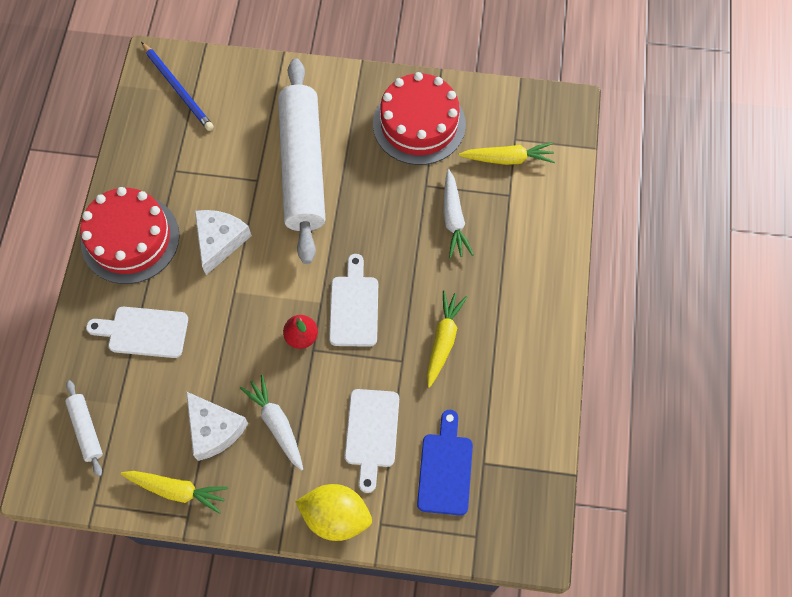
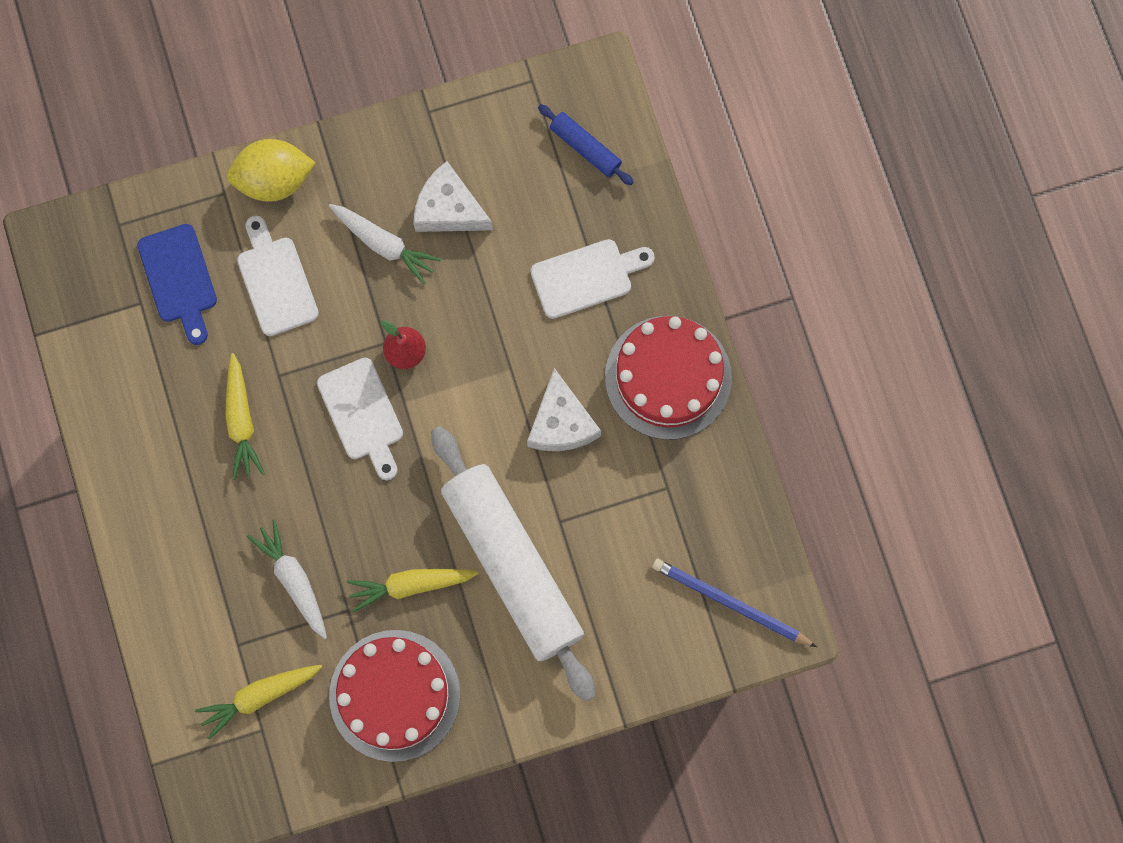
camera: 155 degrees right, 10 degrees up
white rolling pin [65,380,103,477] -> blue rolling pin [538,104,633,185]
yellow carrot [121,471,228,514] -> yellow carrot moved to [347,569,479,612]

